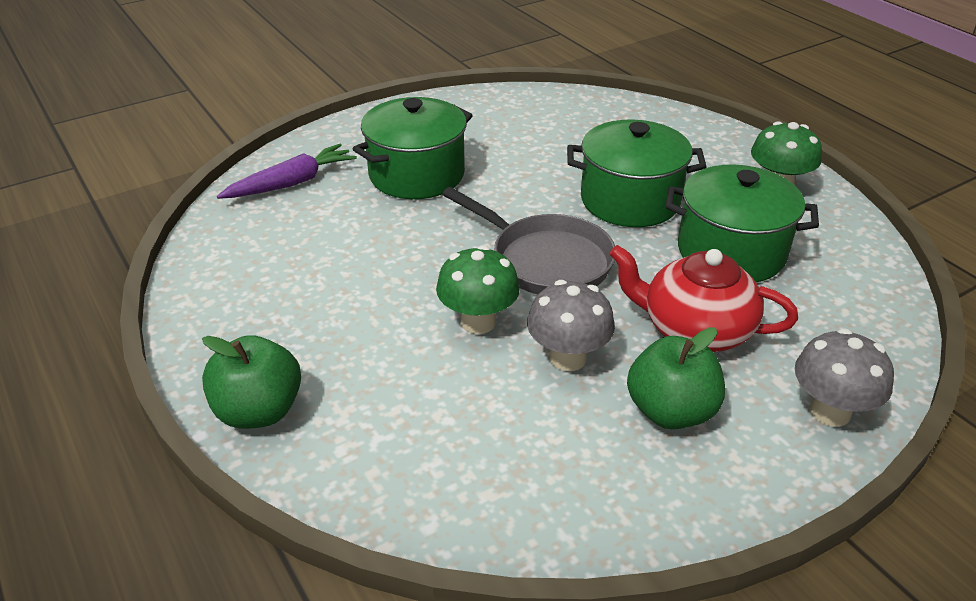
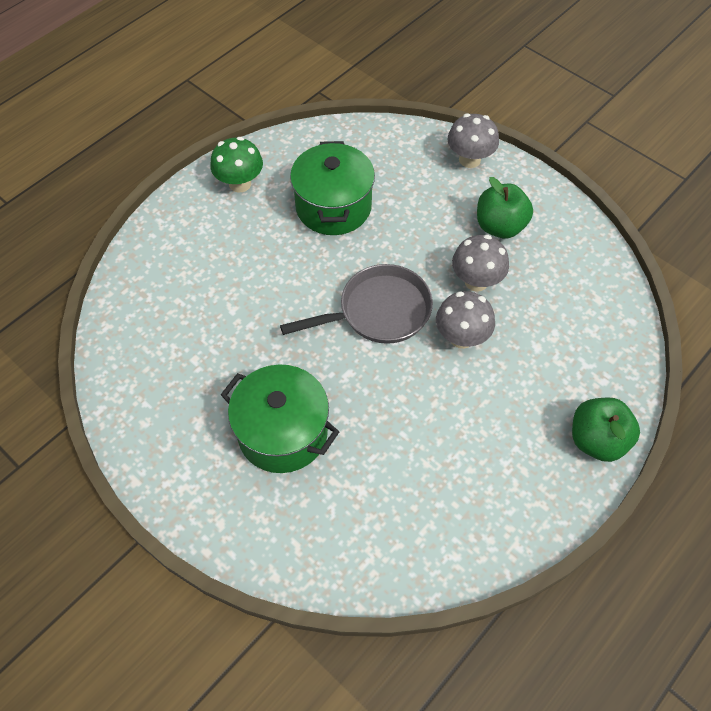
camera: 105 degrees left, 20 degrees up
purple carrot [217,144,357,199] -> none
green mushroom [436,245,520,334] -> grey mushroom [436,291,495,349]
grey pan [442,187,615,294] -> grey pan turned 45 degrees clockwise [280,264,433,344]
green pot [567,119,707,227] -> none
red teapot [609,245,798,352] -> none

